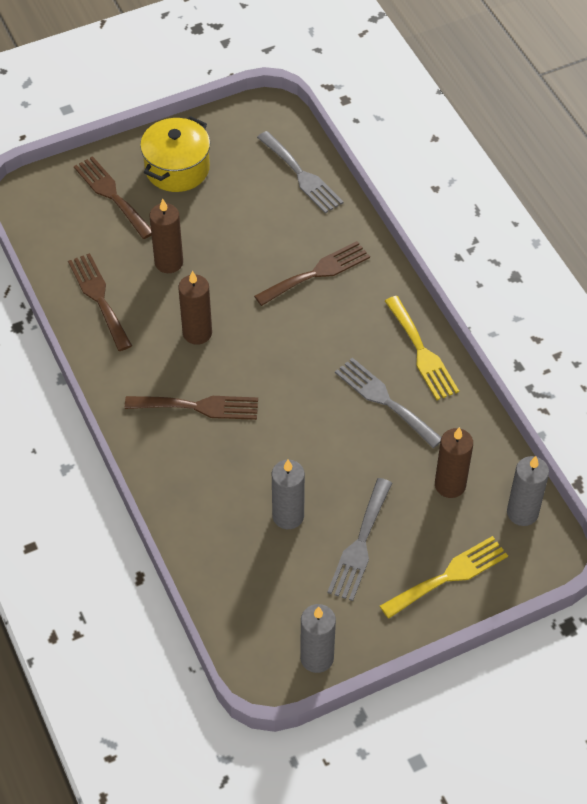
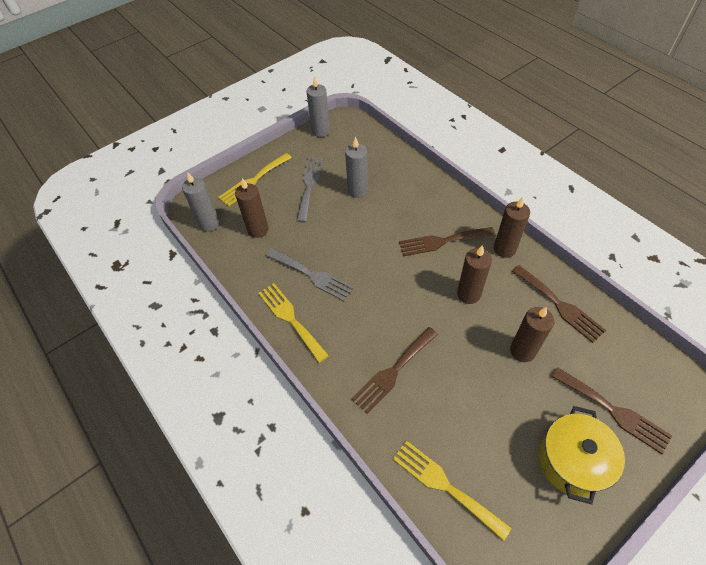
camera: 170 degrees right, 0 degrees up
grey fork [257,131,343,214] -> yellow fork [393,440,512,541]
none -> brown candle [494,197,530,258]

